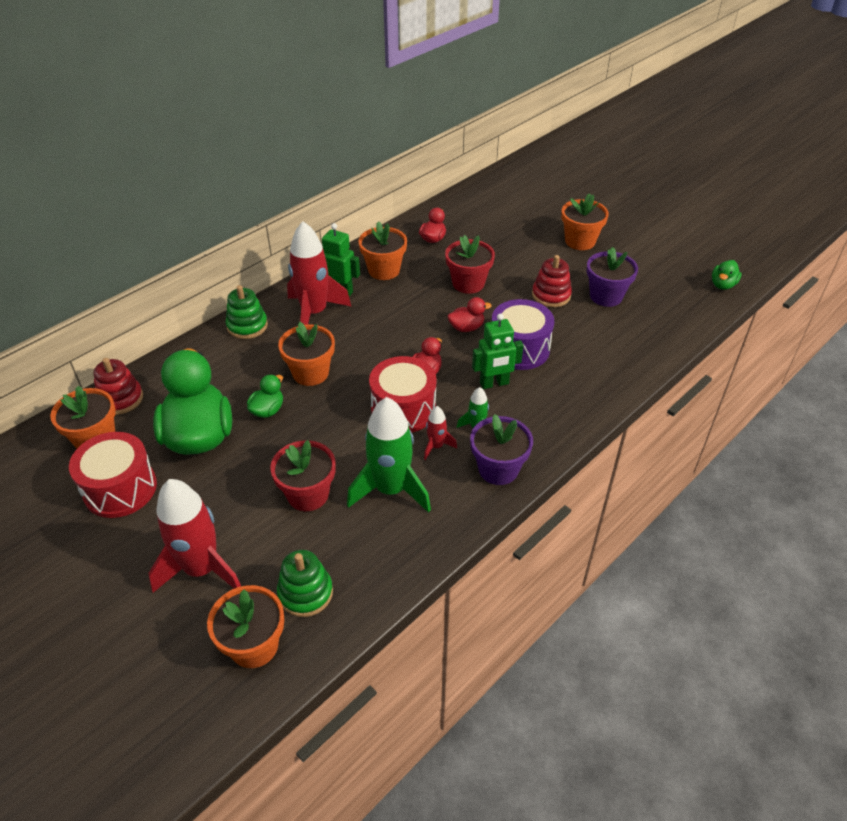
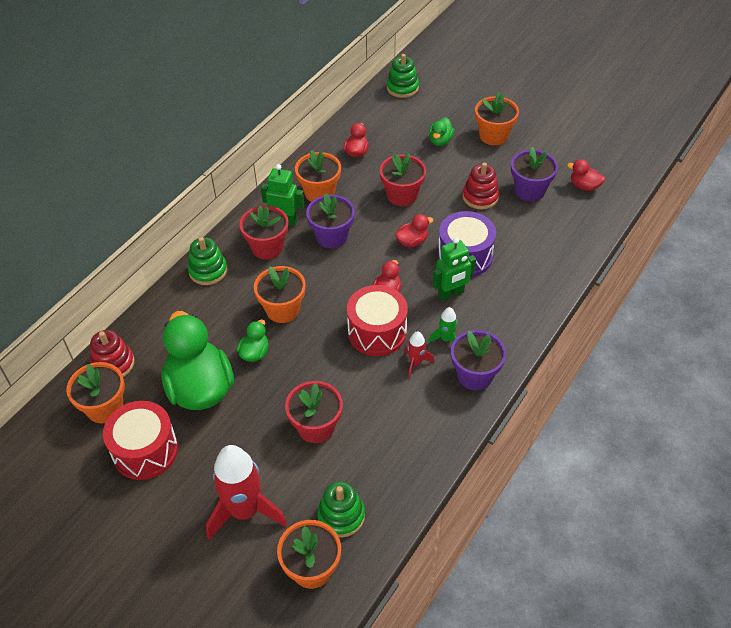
camera: 10 degrees left, 5 degrees up
red rocket [287,221,352,325] -> red flower pot [239,206,288,260]
green rocket [347,397,431,513] -> none
green duck [712,260,742,290] -> green duck moved to [429,117,454,146]
none -> purple flower pot [306,193,355,248]
none -> green stacking toy [387,54,419,98]
none -> red duck [567,159,605,191]

